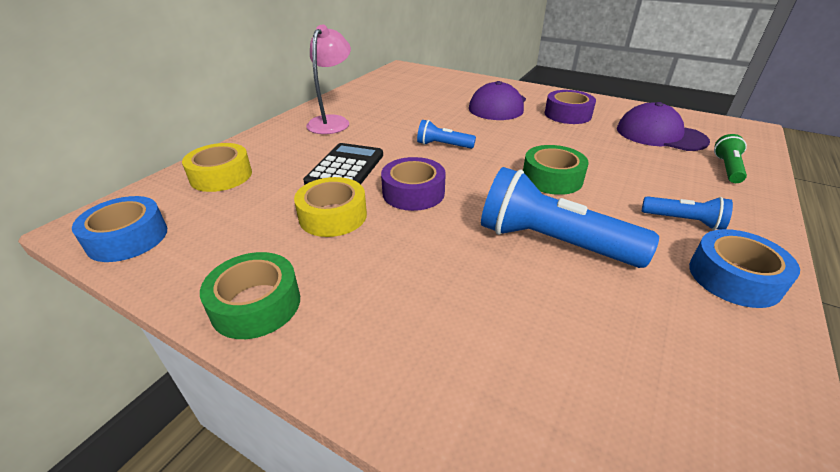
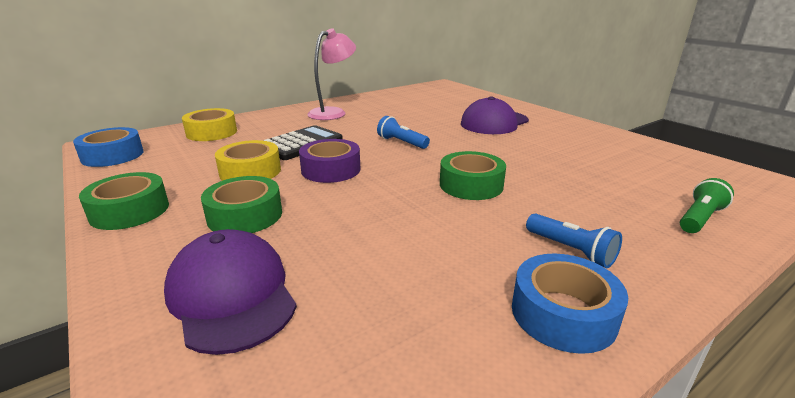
camera: 25 degrees right, 10 degrees down
blue flashlight [481,167,659,268] -> none
purple tape [545,90,596,124] -> none
purple cap [617,102,710,151] -> purple cap moved to [164,229,297,355]
none -> green tape [201,176,282,233]

